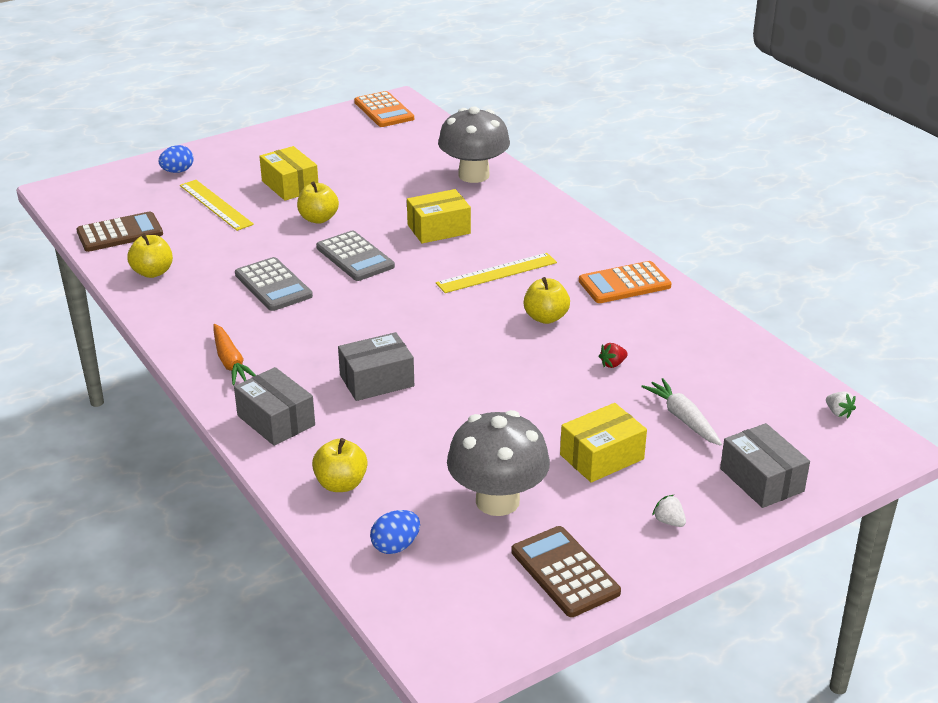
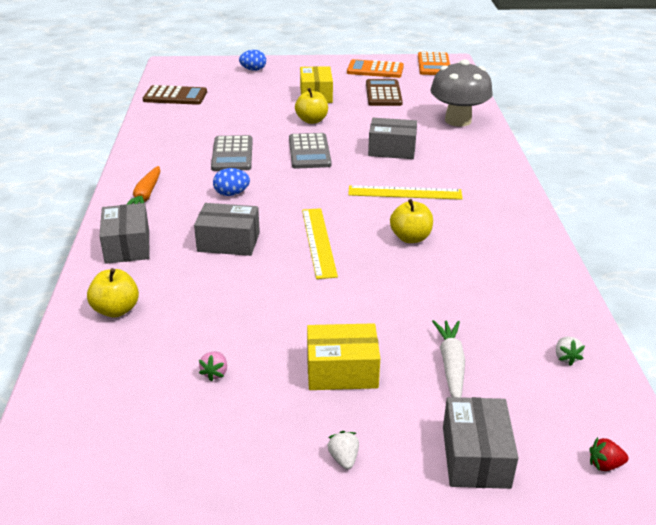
camera: 30 degrees right, 0 degrees up
yellow apple [127,233,173,278] -> none
yellow ruler [180,180,254,231] -> yellow ruler moved to [302,208,338,279]
blue egg [370,510,420,554] -> blue egg moved to [213,168,250,196]
yellow box [407,189,471,244] -> grey box [368,118,417,159]
grey mushroom [447,410,550,516] -> pink strawberry [199,352,227,382]
brown calculator [511,526,621,617] -> brown calculator moved to [366,79,403,106]
orange calculator [579,261,672,303] -> orange calculator moved to [347,59,404,78]
red strawberry [599,343,628,368] -> red strawberry moved to [589,437,629,471]
white strawberry [826,391,856,418] -> white strawberry moved to [556,337,585,366]

